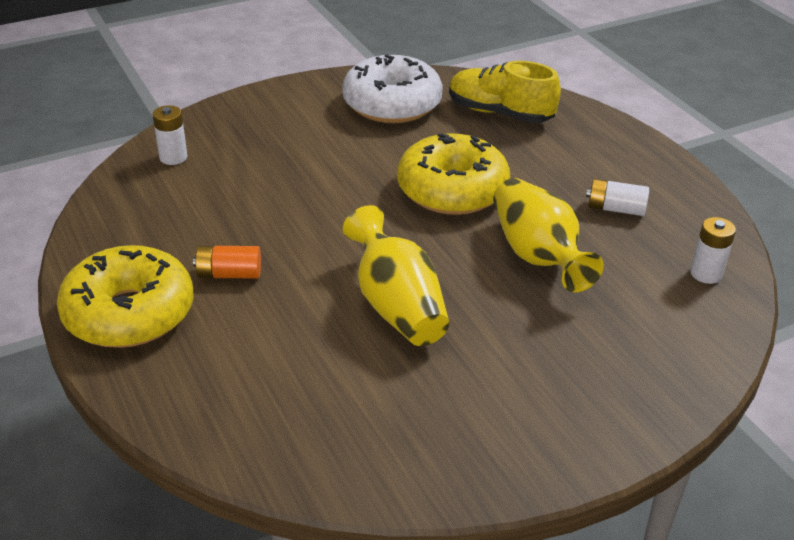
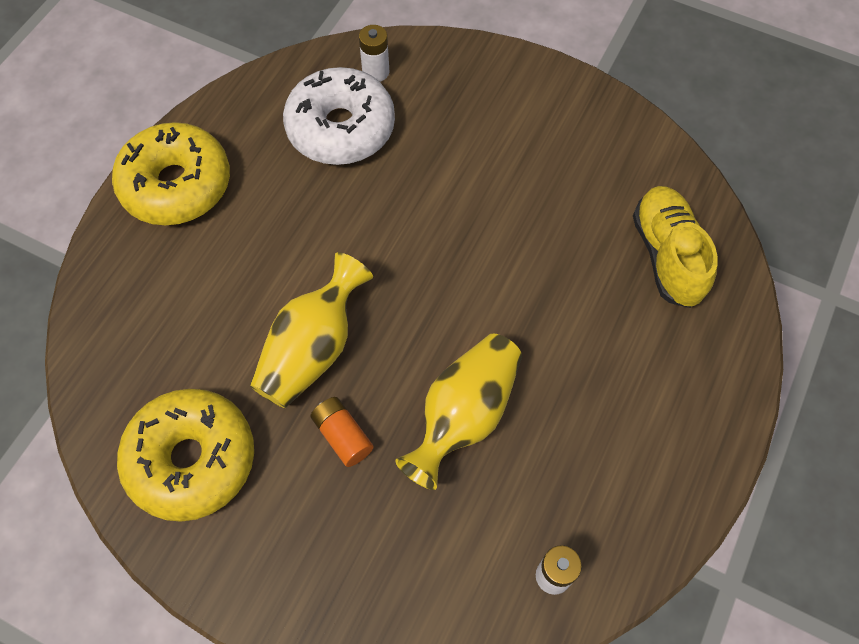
camera: 55 degrees right, 25 degrees up
orange battery [193,246,261,278] -> orange battery moved to [311,397,374,467]
white donut [342,54,443,123] -> white donut moved to [283,67,395,165]
yellow donut [397,133,510,215] -> yellow donut moved to [117,389,254,522]
white battery [586,179,649,216] -> none

